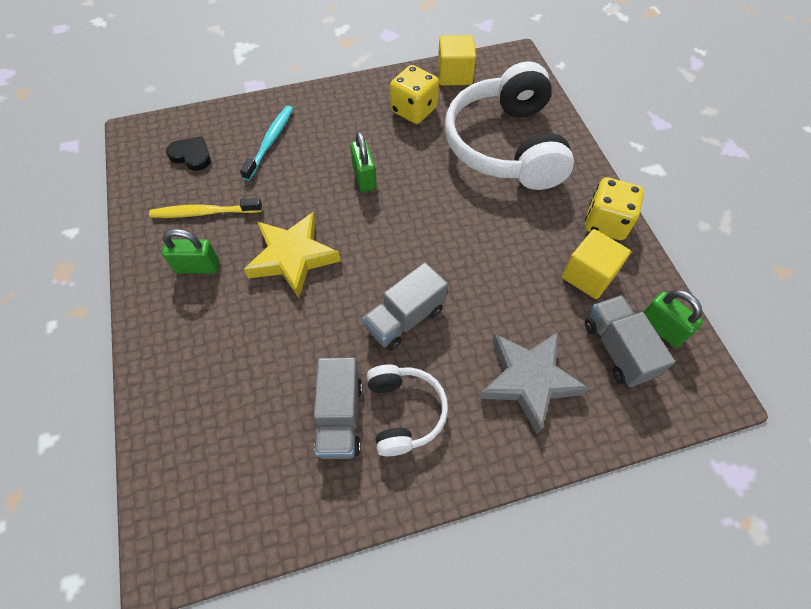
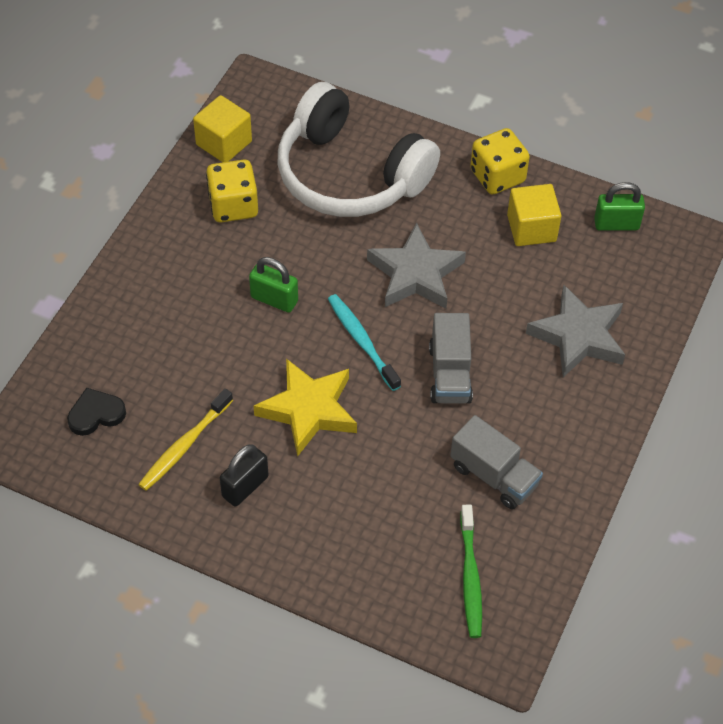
camera: 50 degrees left, 5 degrees down
green padlock [162,229,219,274] -> black padlock [220,444,268,507]
turquoise toothbrush [240,106,293,181] -> turquoise toothbrush moved to [328,294,401,391]
white headphones [367,365,448,456] -> none
grey truck [585,295,675,387] -> none
none -> grey star [367,223,466,309]
none -> green toothbrush [460,505,482,638]

